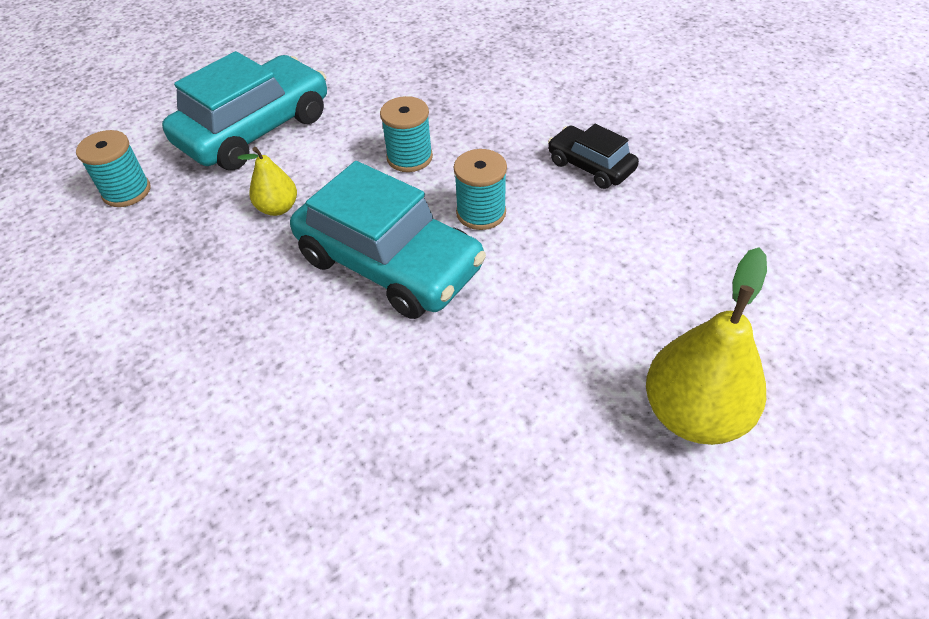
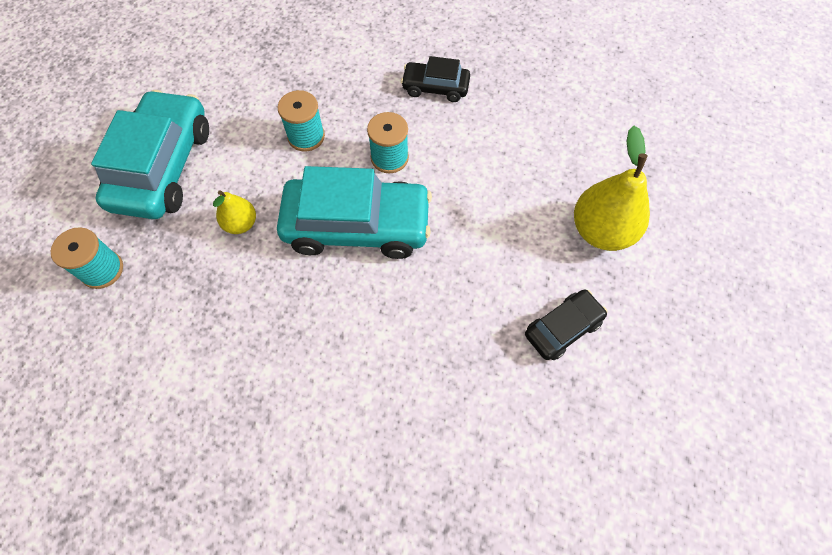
camera: 35 degrees left, 15 degrees up
none -> black car [525,290,607,360]

